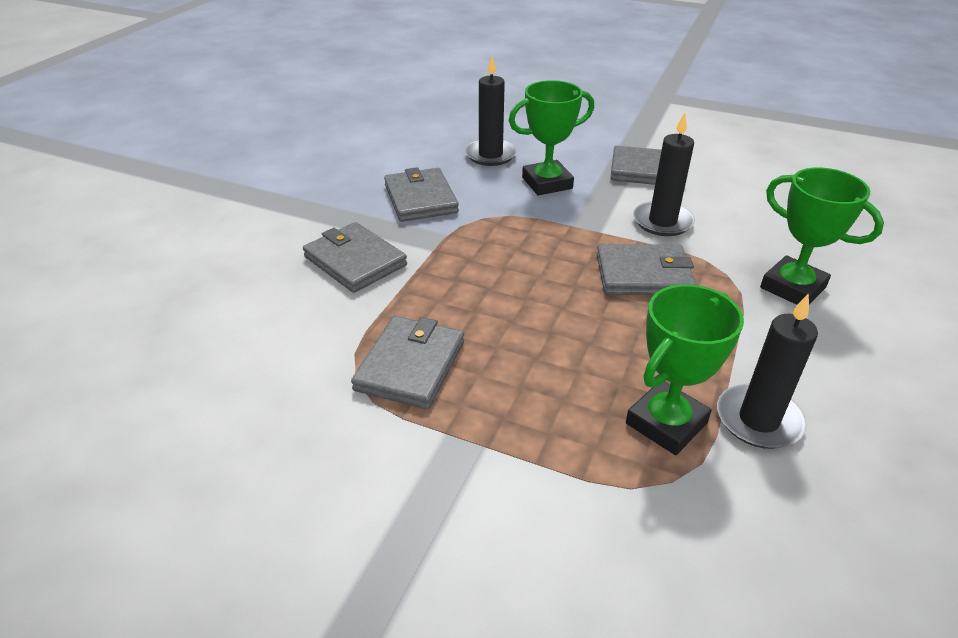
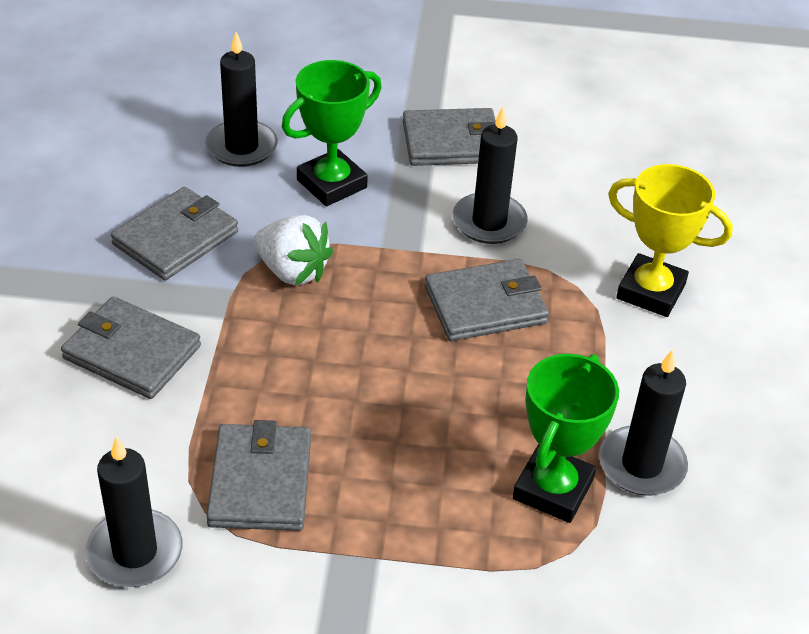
camera: 20 degrees left, 5 degrees up
grey wallet [384,167,459,222] -> grey wallet turned 75 degrees clockwise [111,187,238,280]
green trophy [760,168,884,305] -> yellow trophy [608,164,733,317]
none -> black candle [85,436,182,587]
none -> white strawberry [254,215,333,285]

